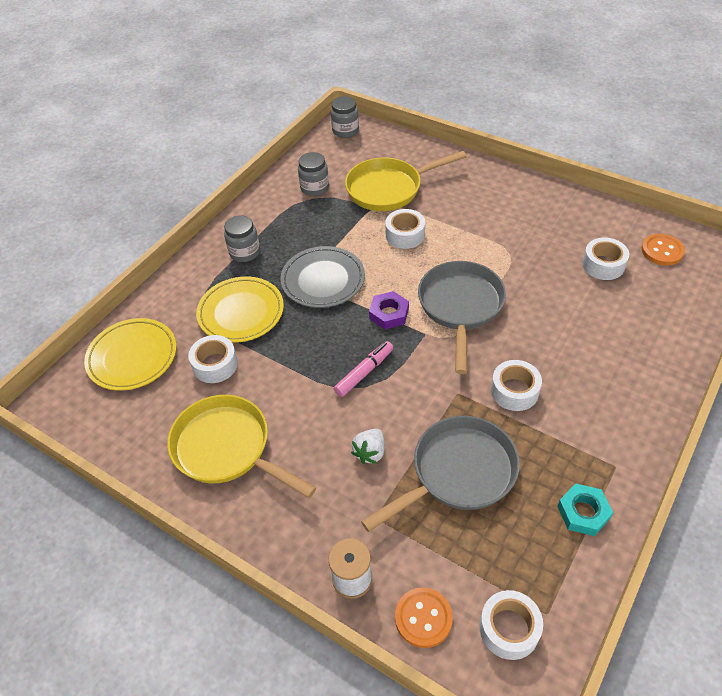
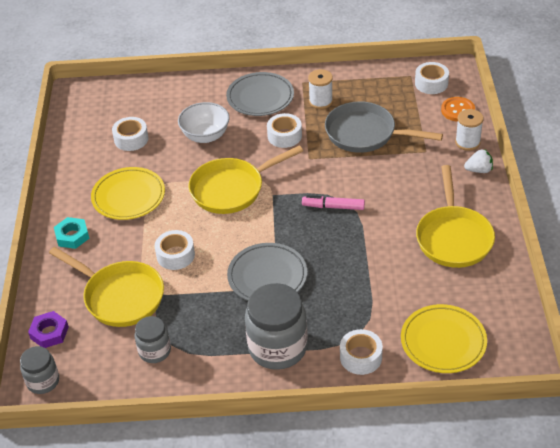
camera: 125 degrees left, 5 degrees down
white tape [188,335,238,383] -> white tape moved to [340,329,383,375]
yellow plate [196,277,284,343] -> yellow plate moved to [91,167,165,220]
grey jar [224,215,260,262] -> grey jar [245,283,308,370], size x1.80
white strawberry [351,429,384,464] -> white strawberry moved to [464,149,493,173]
purple nut [369,291,409,329] -> purple nut moved to [28,311,69,348]
grey pan [418,261,506,374] -> yellow pan [189,145,303,214]
turquoise nut [557,483,613,536] -> turquoise nut moved to [54,217,89,249]
orange button [641,234,685,266] -> none
none -> white bowl [178,102,230,143]
none -> grey plate [226,72,294,116]
none -> white spool [308,69,333,109]

